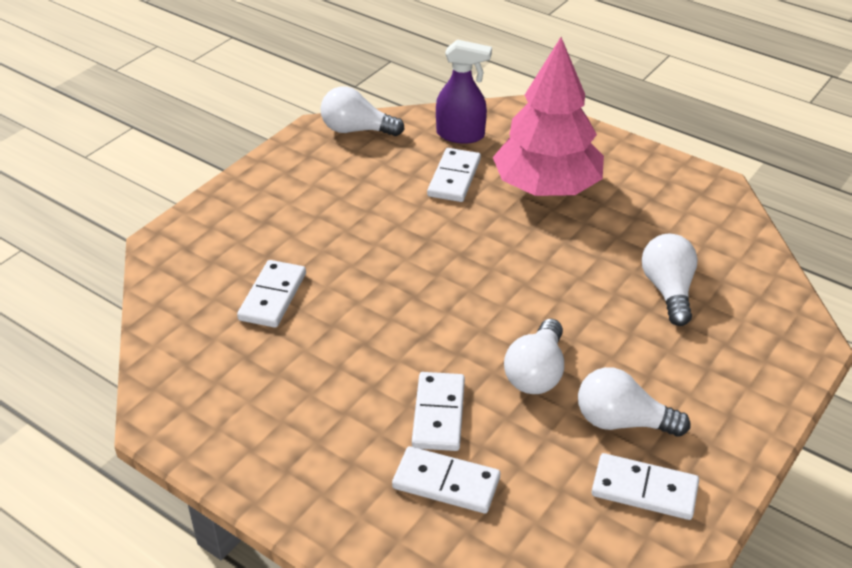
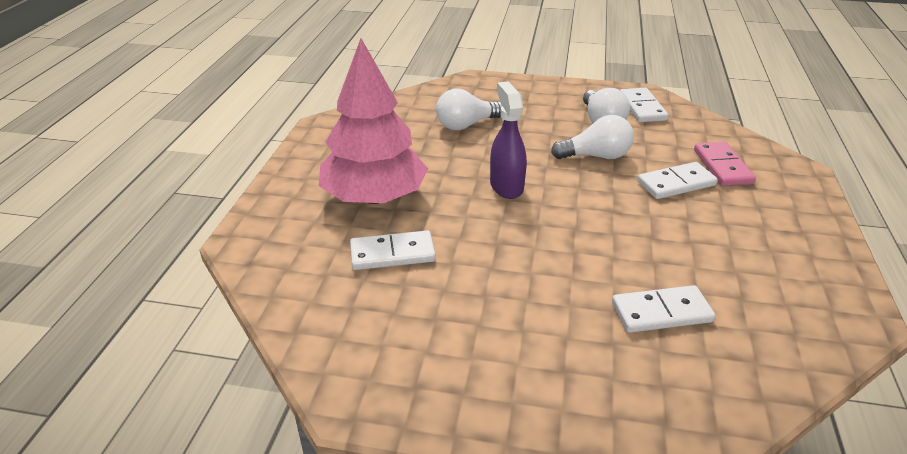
camera: 115 degrees left, 5 degrees down
white light bulb [320,86,405,136] -> none
white domino [392,446,500,513] -> pink domino [694,142,756,186]
purple spray bottle [436,39,492,144] -> purple spray bottle moved to [490,81,527,199]

